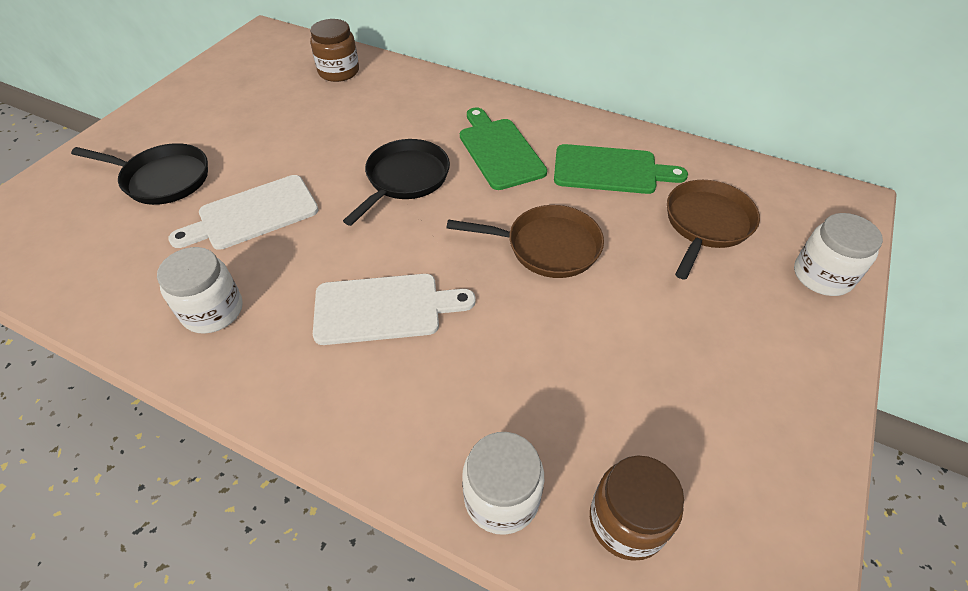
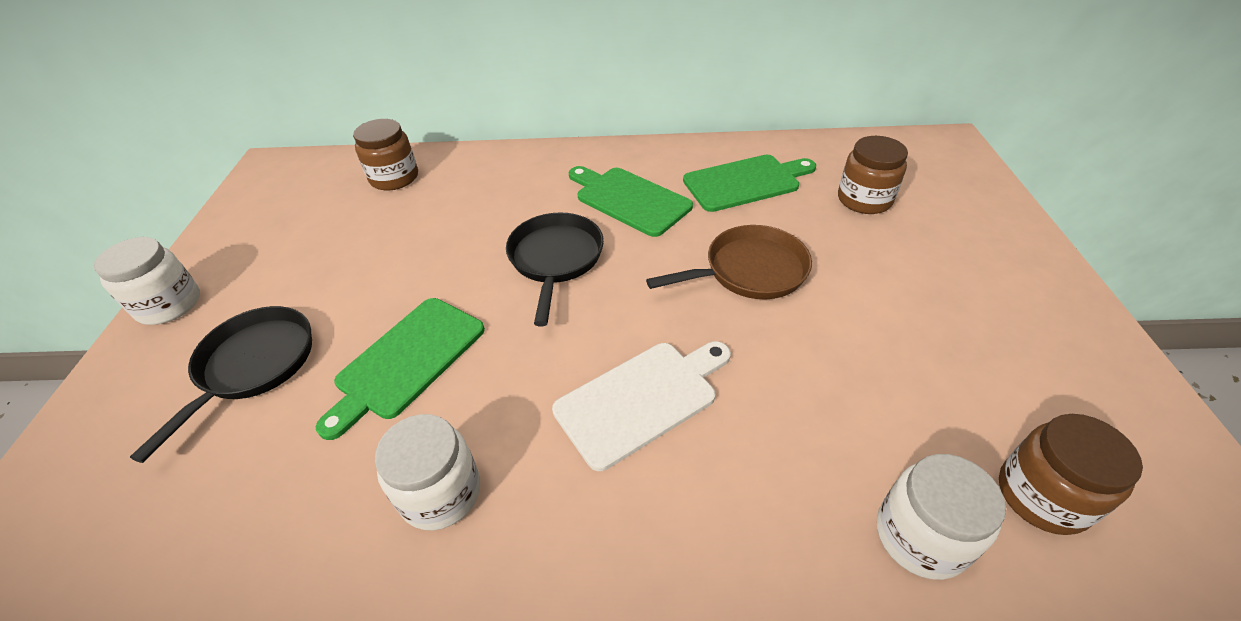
camera: 25 degrees left, 5 degrees down
black pan [71,143,208,205] -> black pan turned 60 degrees counterclockwise [130,306,312,463]
white cutting board [168,175,319,250] -> green cutting board [316,298,485,440]
brown pan [667,180,760,280] -> brown jar [838,136,908,214]
white jar [794,213,883,296] -> white jar moved to [94,237,200,325]

